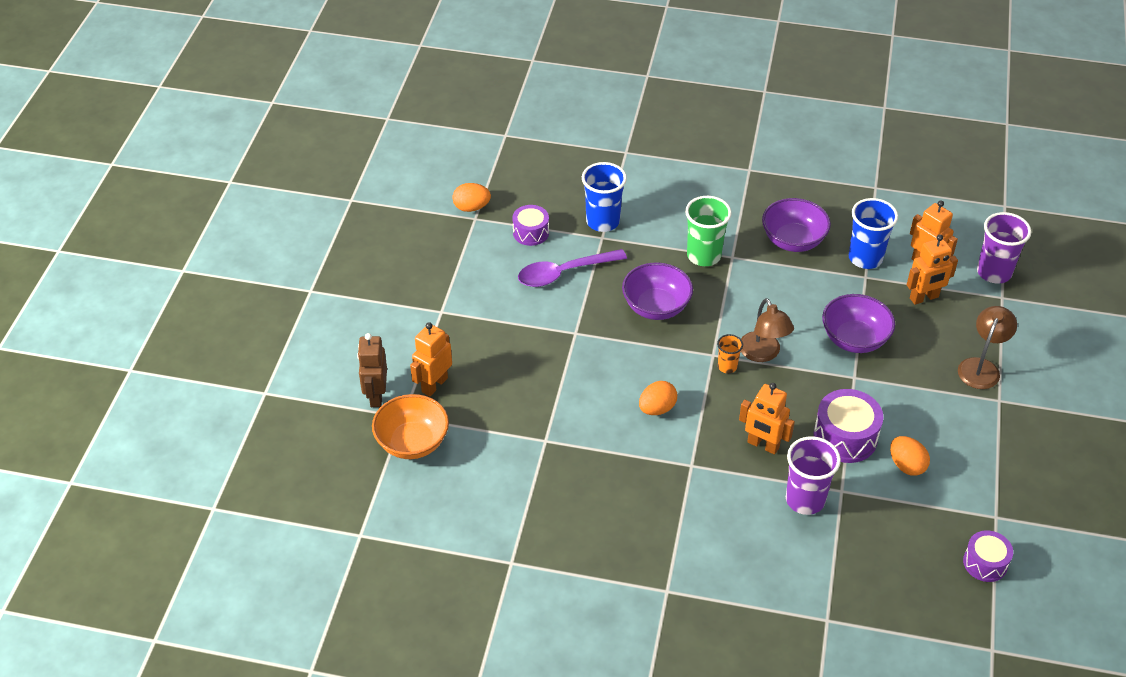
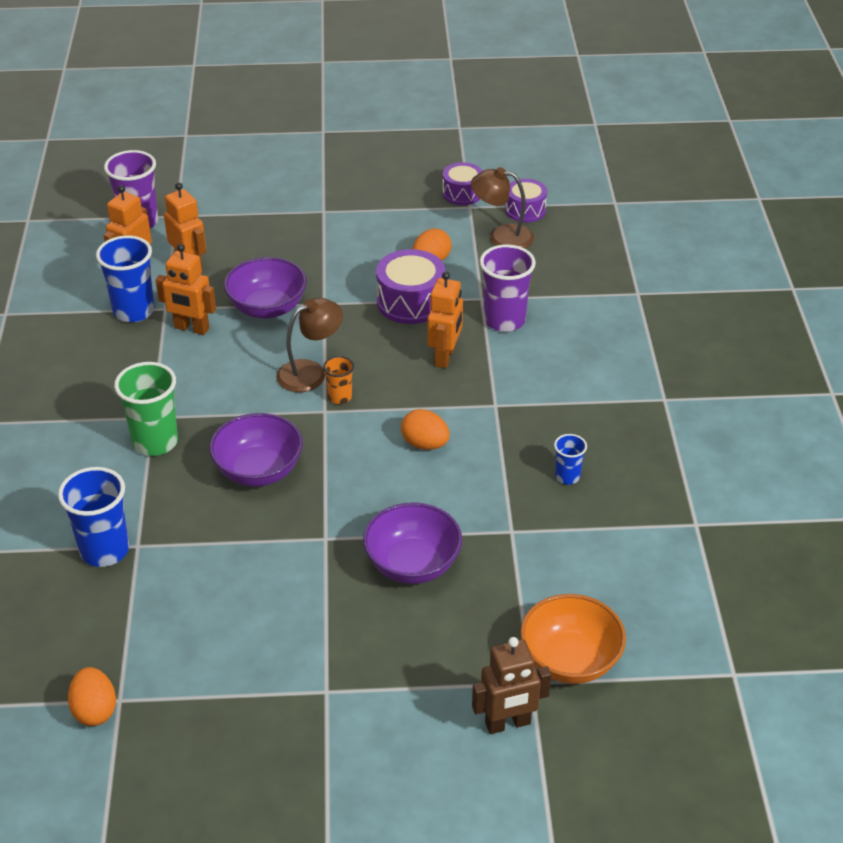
camera: 105 degrees left, 5 degrees down
orange robot [410,322,452,396] -> orange robot moved to [156,244,216,335]
purple drum [512,205,549,246] -> purple drum moved to [442,162,482,205]
purple spoon [518,249,627,287] -> none
purple bowl [762,198,831,252] -> purple bowl moved to [363,502,462,584]
brown lamp [958,306,1017,389] -> brown lamp moved to [471,167,534,248]
none -> blue cup [554,434,587,484]

